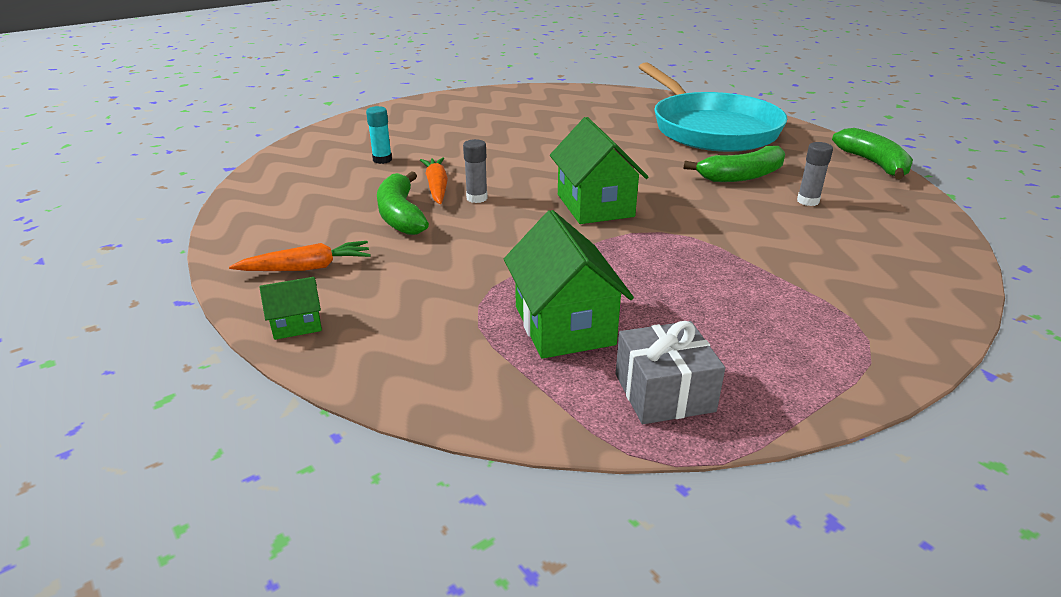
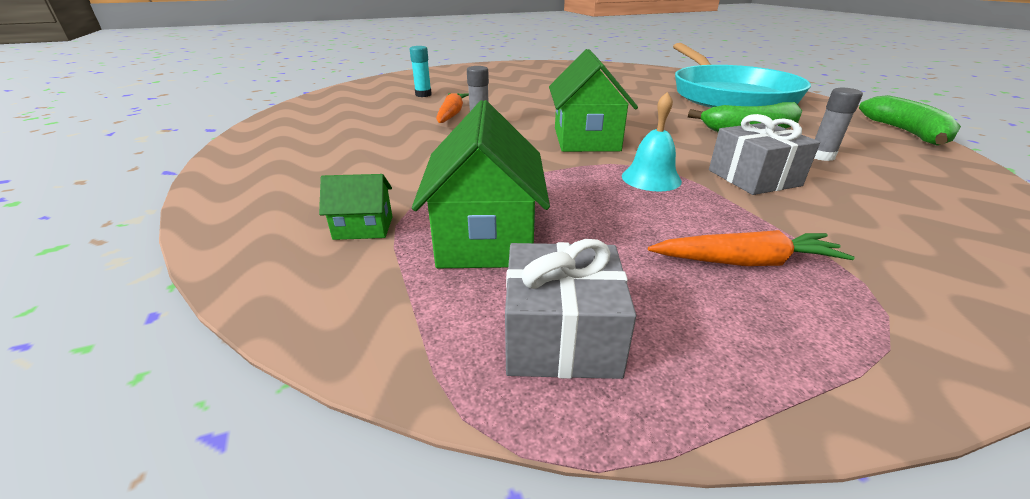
camera: 15 degrees right, 0 degrees up
orange carrot [229,241,371,271] -> orange carrot moved to [648,230,855,266]
green house [259,277,322,340] -> green house moved to [319,174,393,240]
green banana [377,171,429,235] -> none
none -> turquoise bell [622,92,682,191]
none -> grey gift [709,114,820,195]

